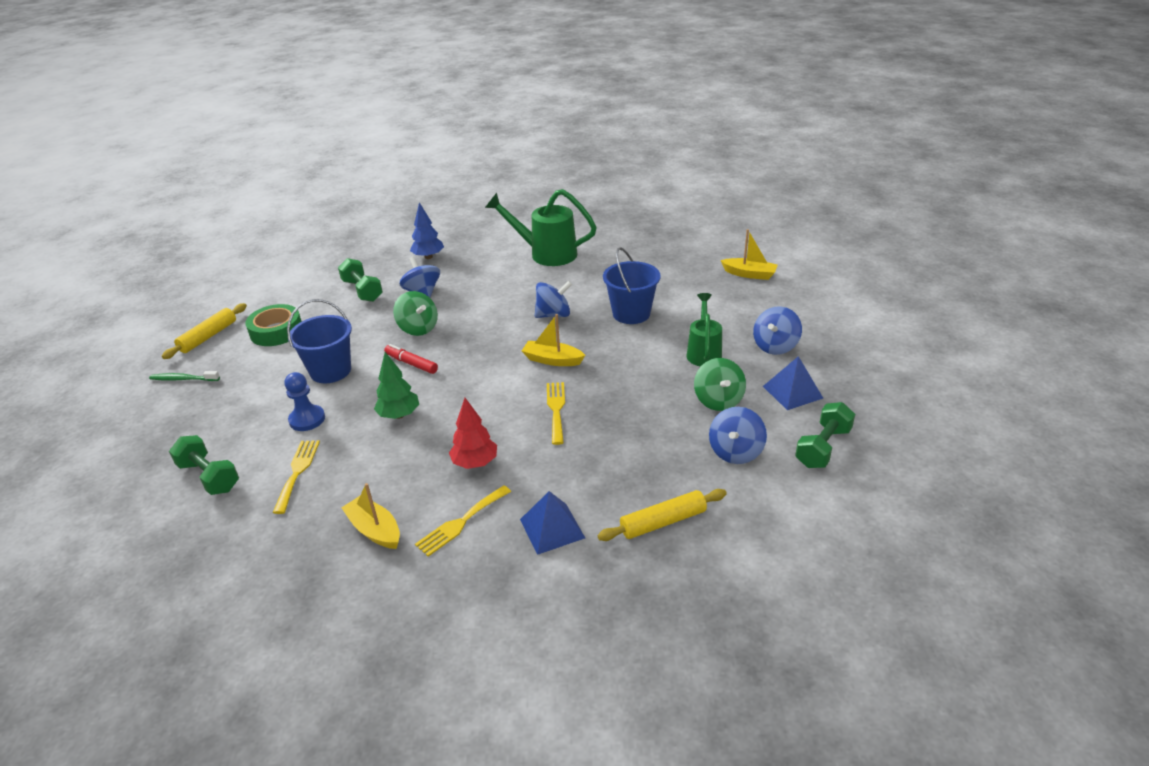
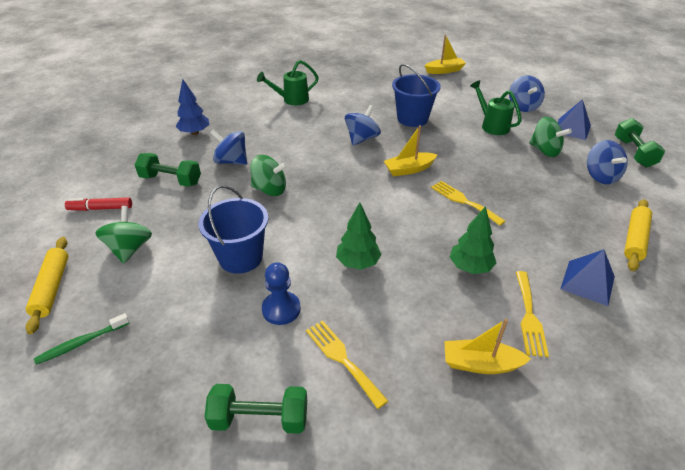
camera: 40 degrees left, 5 degrees up
green tape [245,304,302,346] -> green spinning top [95,206,152,264]
red marker [384,344,438,374] -> red marker moved to [65,197,132,211]
red tree [449,398,497,469] -> green tree [450,206,496,274]
green watering can [485,189,597,266] -> green watering can [257,60,319,105], size x0.63

